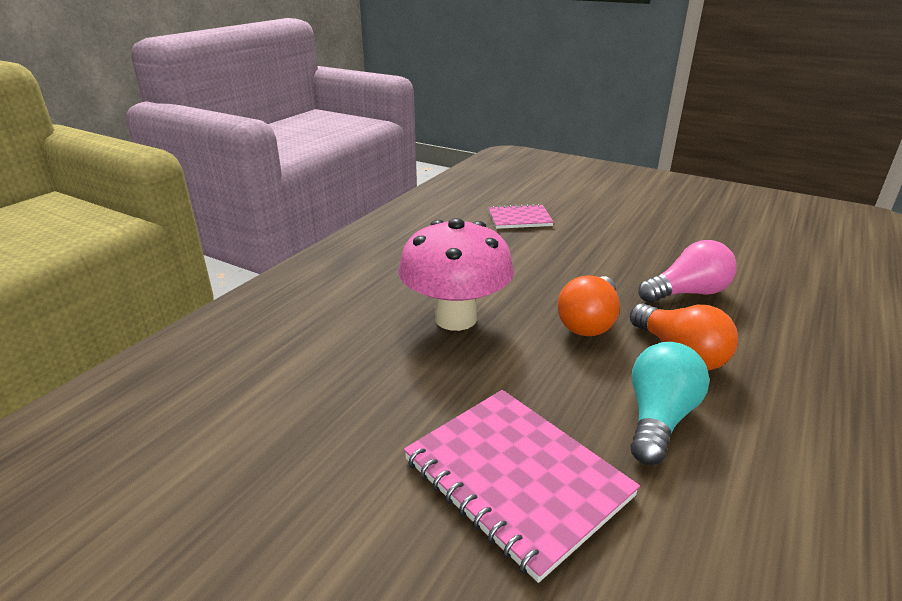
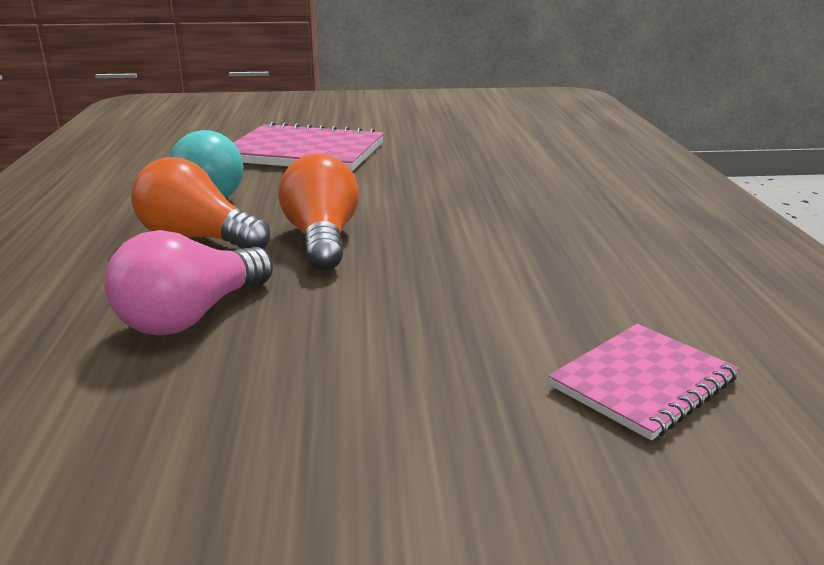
camera: 145 degrees right, 5 degrees down
pink mushroom [398,218,514,331] -> none

